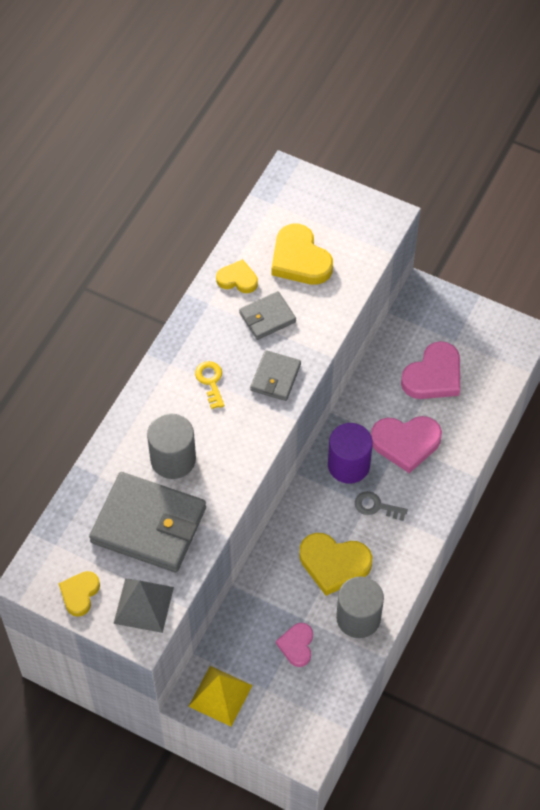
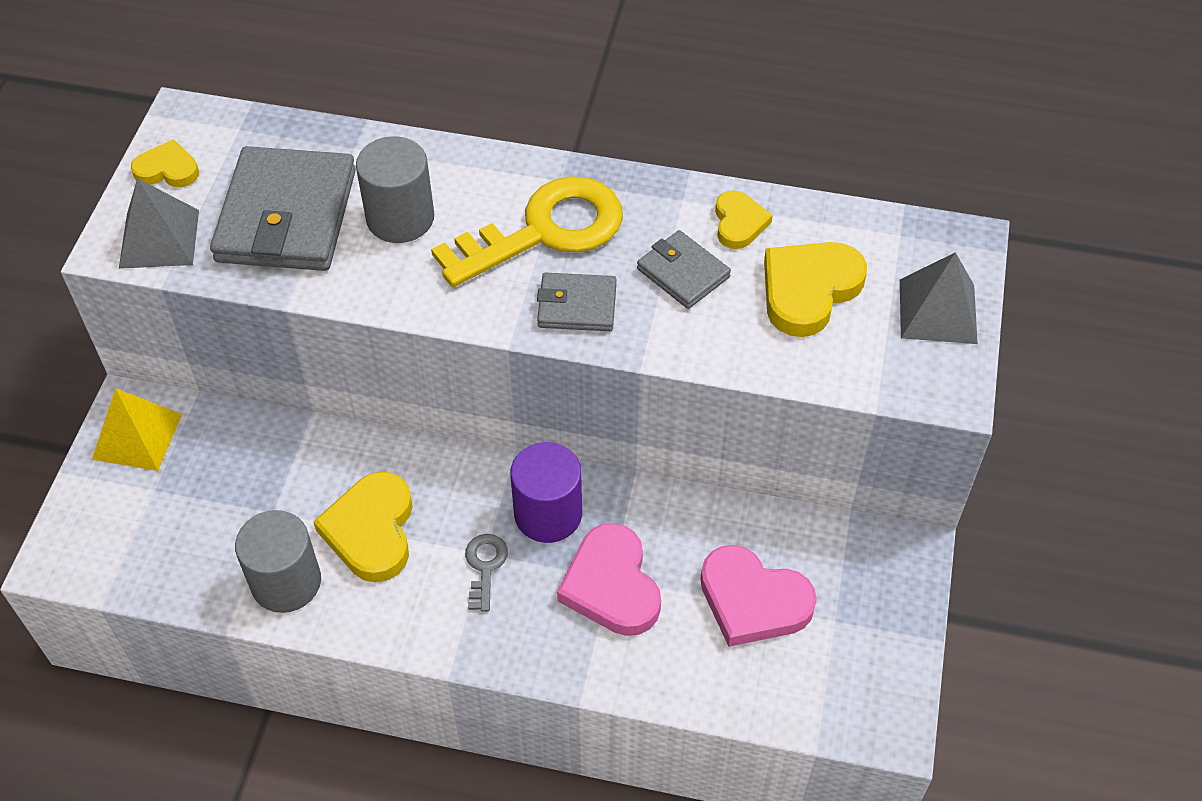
camera: 75 degrees right, 5 degrees down
yellow key [195,361,224,409] -> yellow key [431,176,623,287], size x2.33
pink heart [276,623,313,667] -> none
none -> grey pyramid [900,252,978,344]

